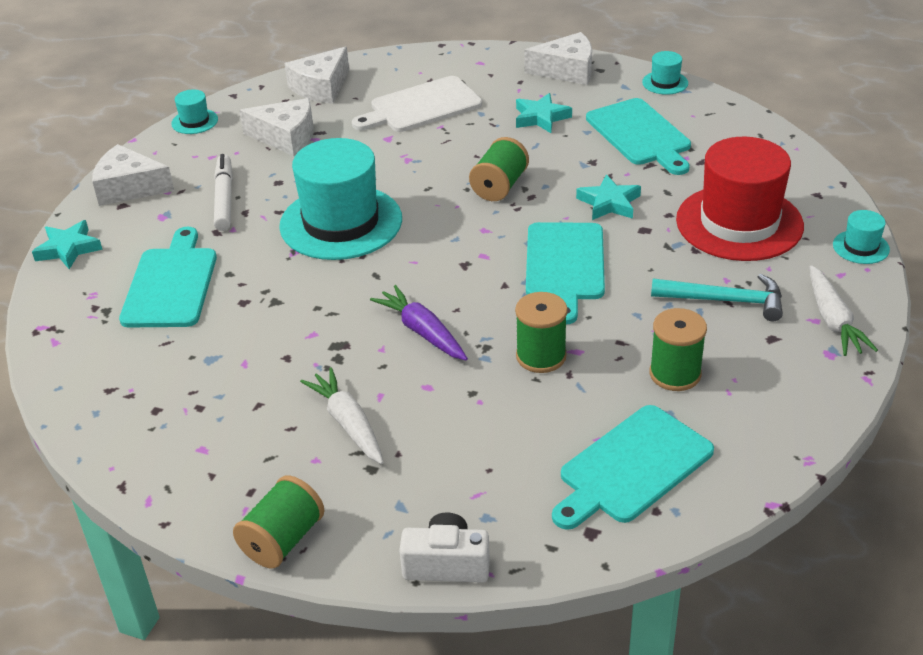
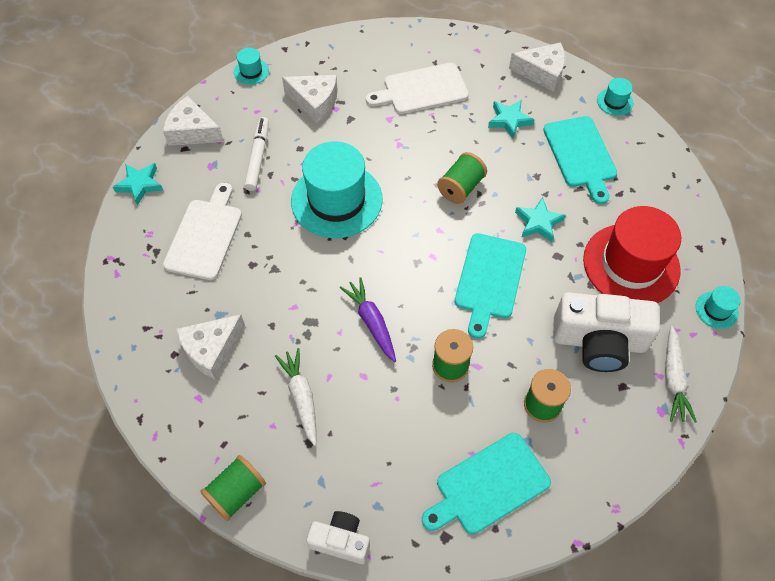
camera: 10 degrees right, 20 degrees up
turquoise cutting board [119,227,217,327] -> white cutting board [163,182,242,280]
white cheese [284,47,349,104] -> white cheese moved to [176,314,245,380]
turquoise hammer [651,274,783,321] -> white camera [553,292,660,372]

